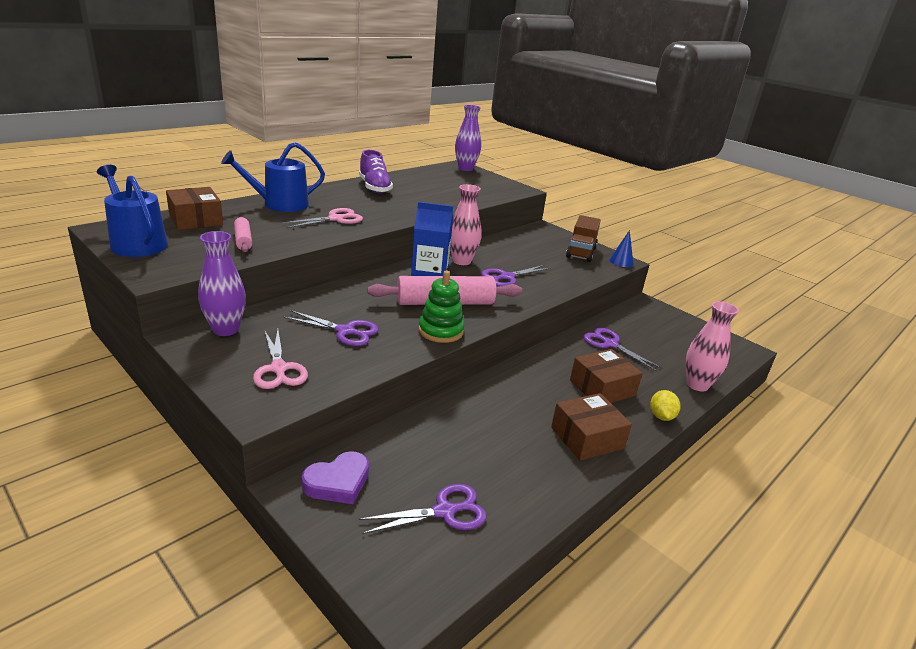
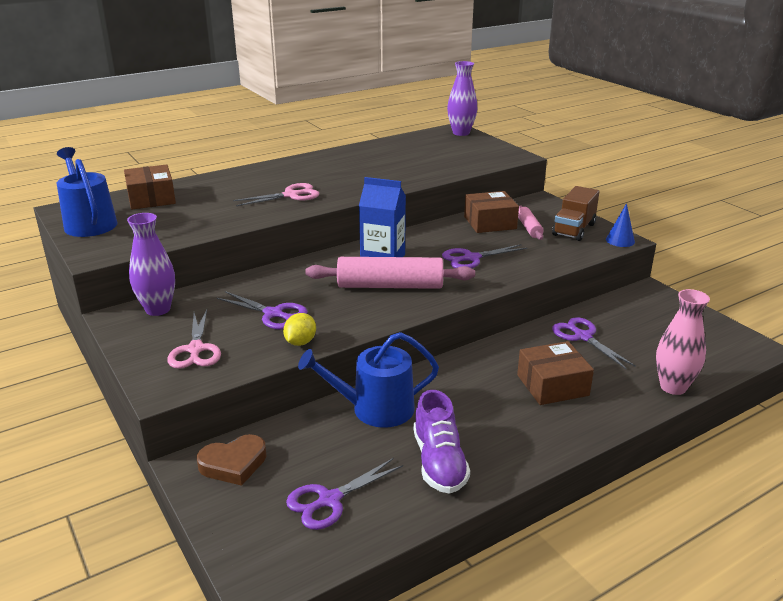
camera: 15 degrees right, 0 degrees up
blue watering can [221,142,325,212] -> blue watering can moved to [298,332,439,428]
pink rolling pin [234,217,252,252] -> pink rolling pin moved to [518,206,544,240]
purple heart [302,451,369,504] -> brown heart [197,434,267,486]
purple shoe [359,150,393,193] -> purple shoe moved to [413,390,470,494]
purple scissors [359,484,486,534] -> purple scissors turned 150 degrees clockwise [286,458,403,530]
green stacking toy [418,271,465,343] -> none
pink vase [450,184,482,265] -> none
brown box [551,393,632,461] -> brown box moved to [464,191,519,233]
yellow lemon [650,390,681,421] -> yellow lemon moved to [283,313,316,346]

